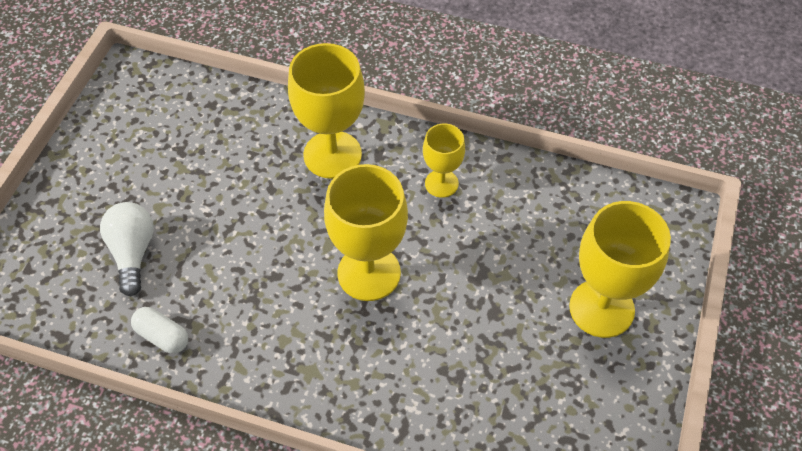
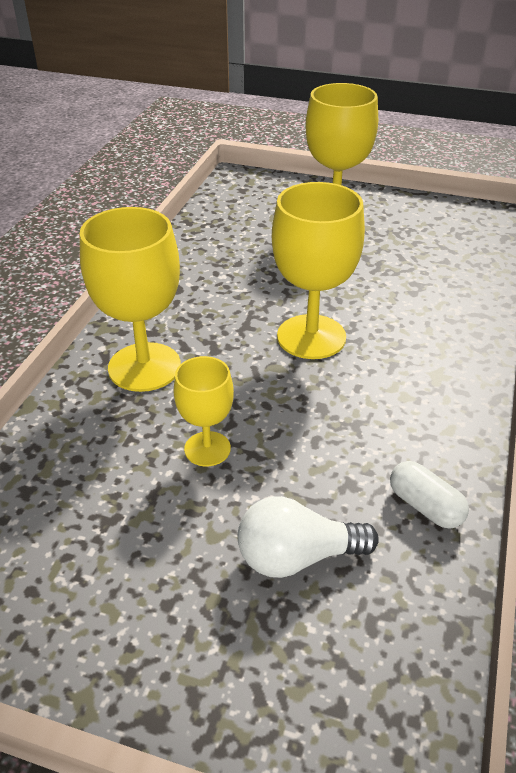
camera: 90 degrees left, 15 degrees down
white capsule [131,307,188,354] -> white capsule turned 75 degrees counterclockwise [390,461,469,529]
yellow goblet [423,123,465,198] -> yellow goblet moved to [174,356,234,466]

